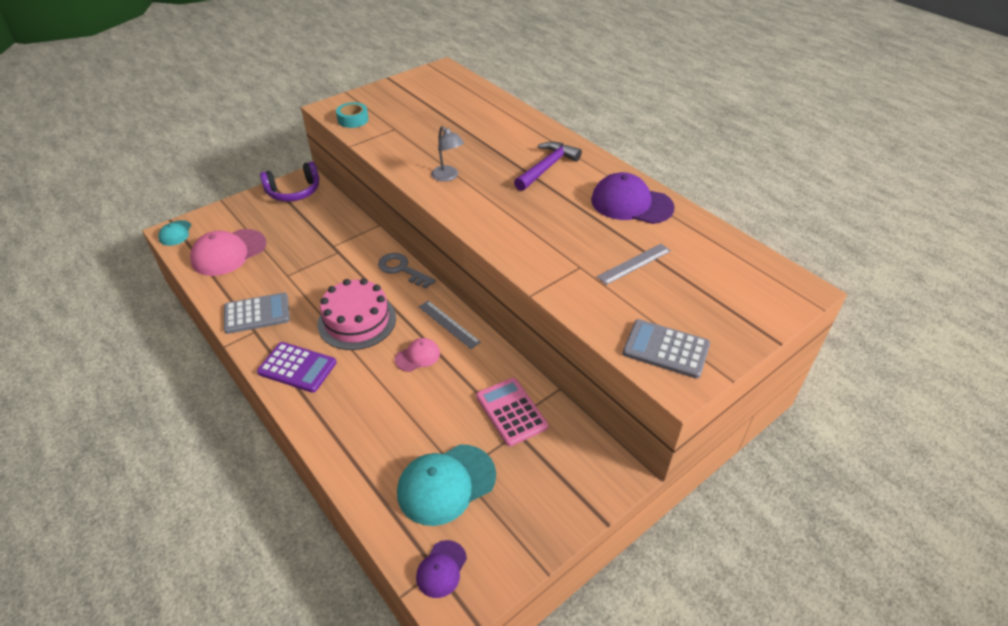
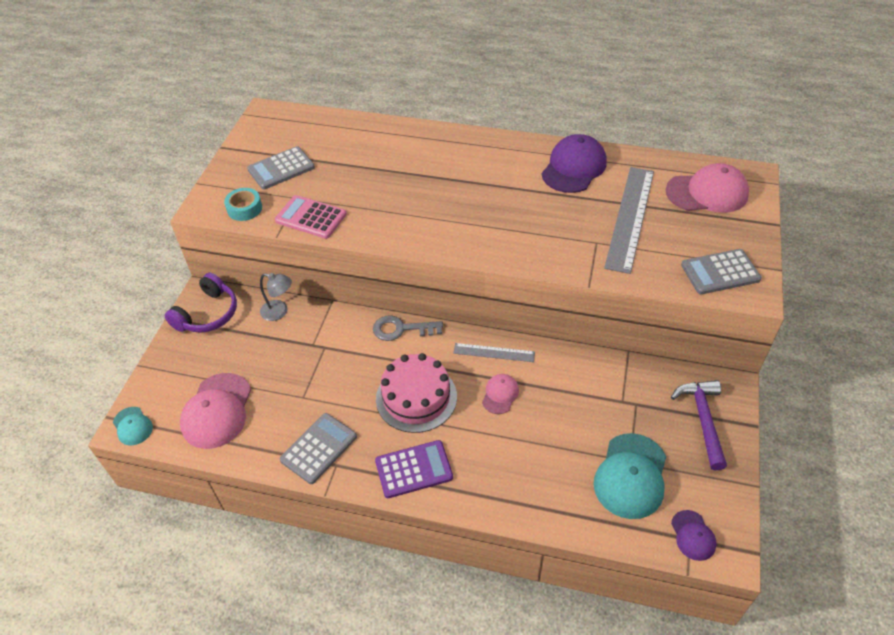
camera: 35 degrees left, 5 degrees up
grey lamp [431,126,464,182] -> grey lamp moved to [260,273,292,321]
pink calculator [476,378,548,446] -> pink calculator moved to [275,195,347,239]
purple hammer [514,142,582,191] -> purple hammer moved to [671,380,727,470]
purple cap [591,172,675,224] -> purple cap turned 135 degrees clockwise [541,134,607,193]
grey ruler [597,244,671,285] -> grey ruler [604,167,654,274], size x1.90
none -> grey calculator [247,146,315,189]
none -> pink cap [666,163,749,213]

